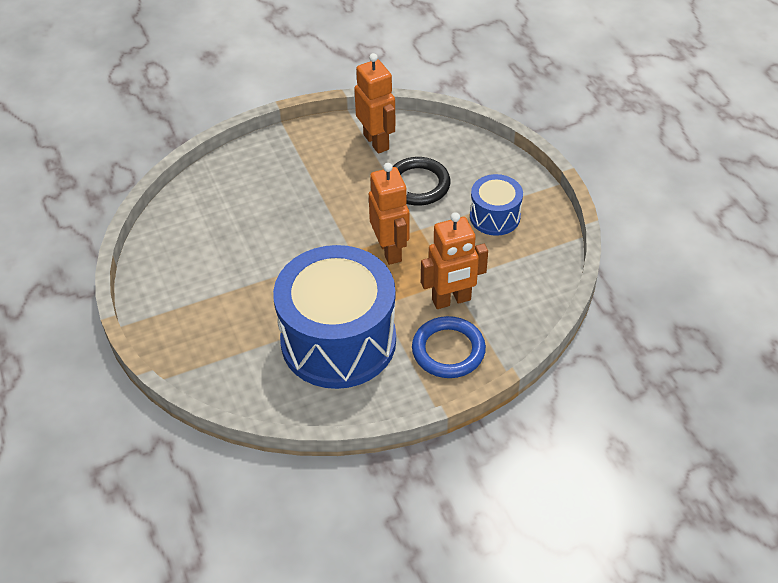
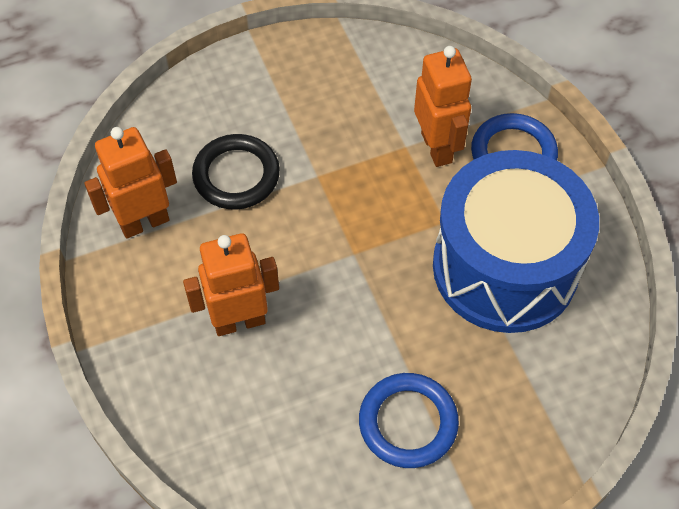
camera: 90 degrees left, 10 degrees up
orange robot [369,163,409,265] -> orange robot moved to [183,233,279,336]
blue drum [470,174,523,236] -> none
none -> blue ring [359,373,459,468]

